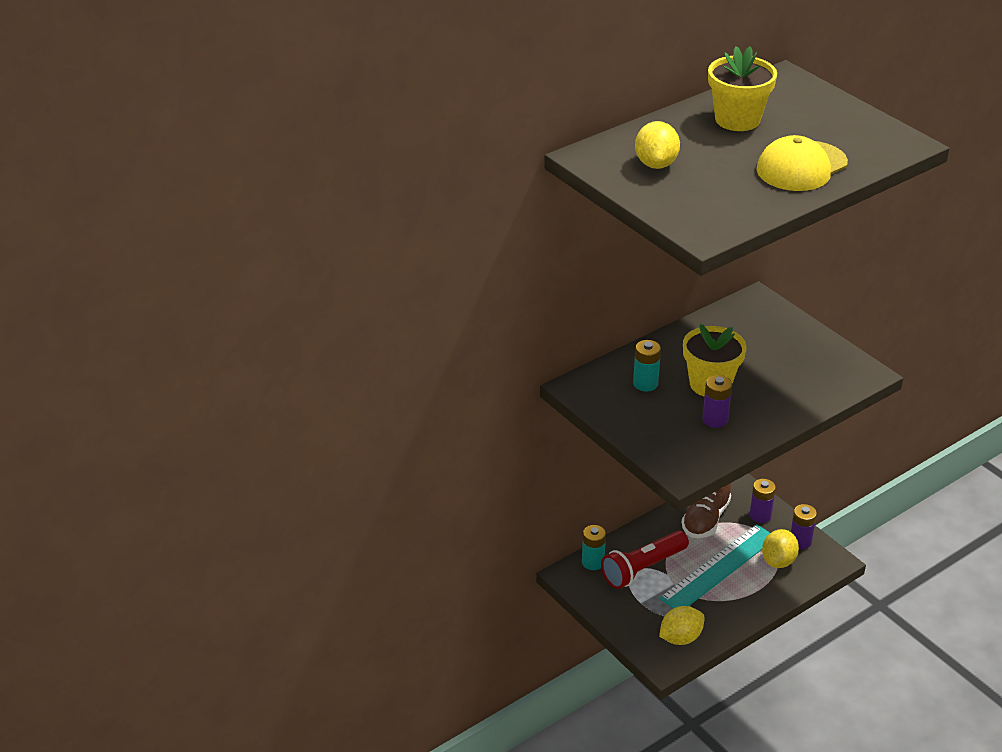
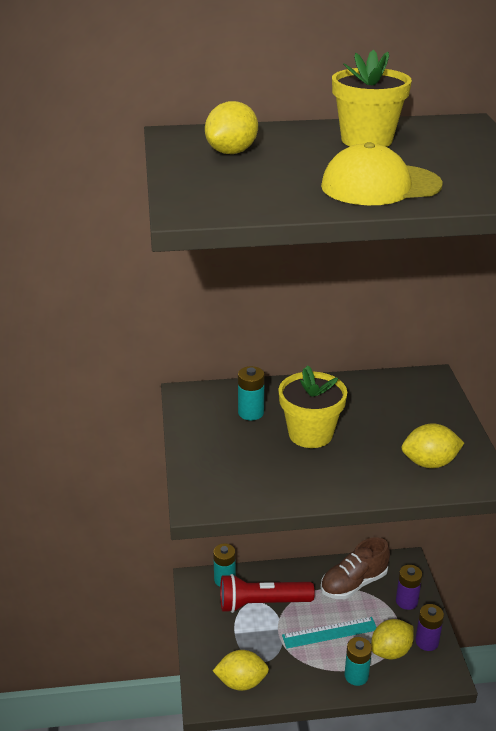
camera: 30 degrees right, 5 degrees down
turquoise ruler [659,524,770,608] -> turquoise ruler [282,617,377,648], size x0.63
purple battery [702,375,732,428] -> none
none -> turquoise battery [345,637,372,686]
none -> yellow lemon [402,423,464,468]

